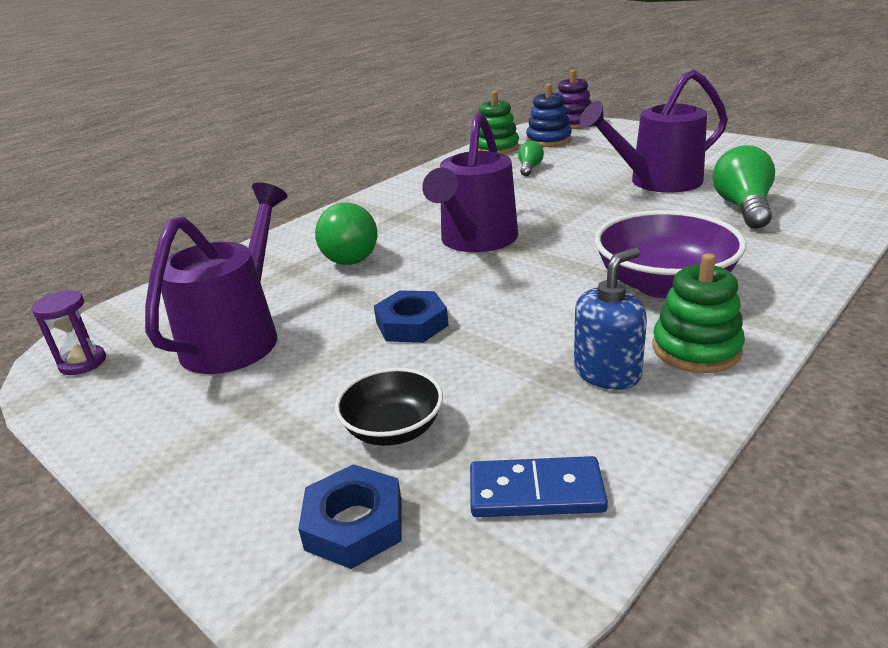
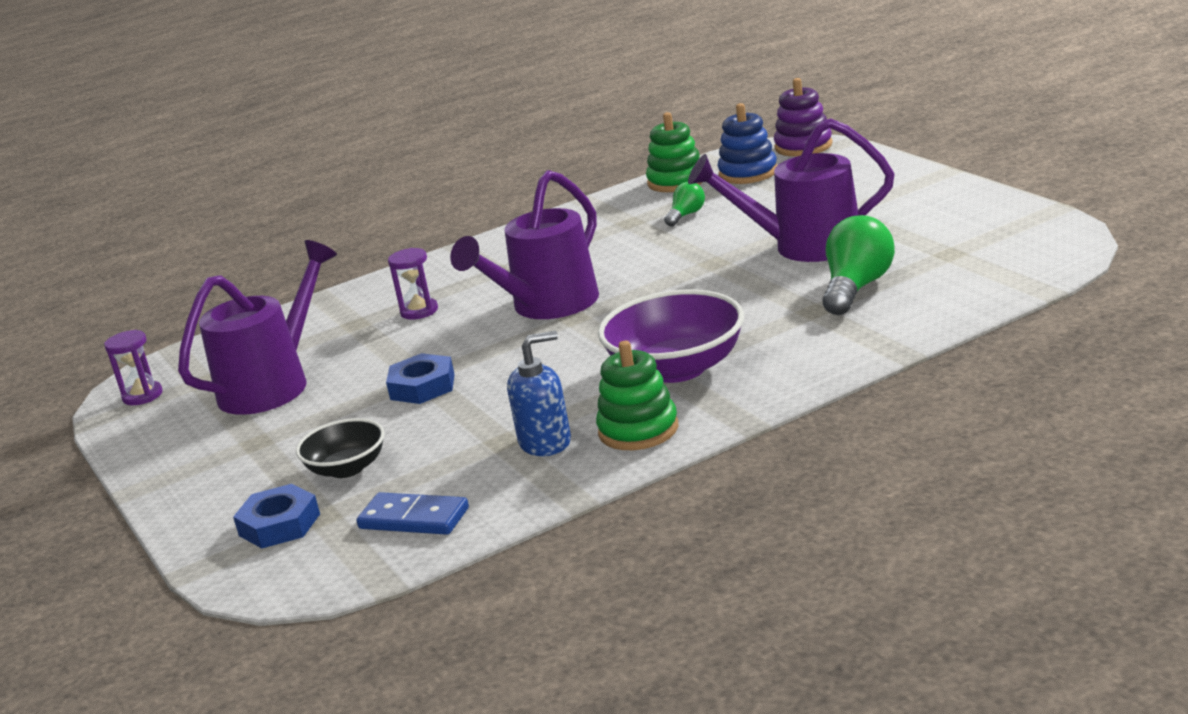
camera: 20 degrees right, 5 degrees down
green light bulb [315,203,377,265] -> purple hourglass [388,248,438,320]

